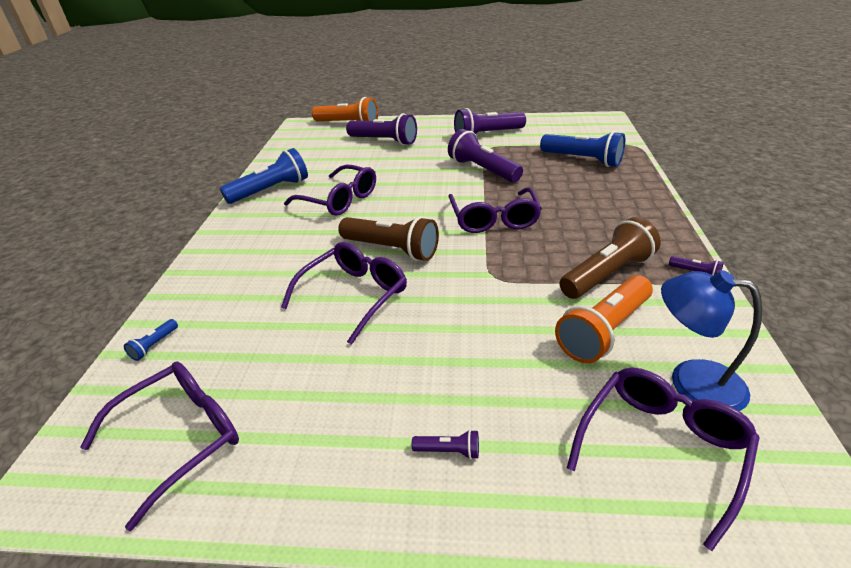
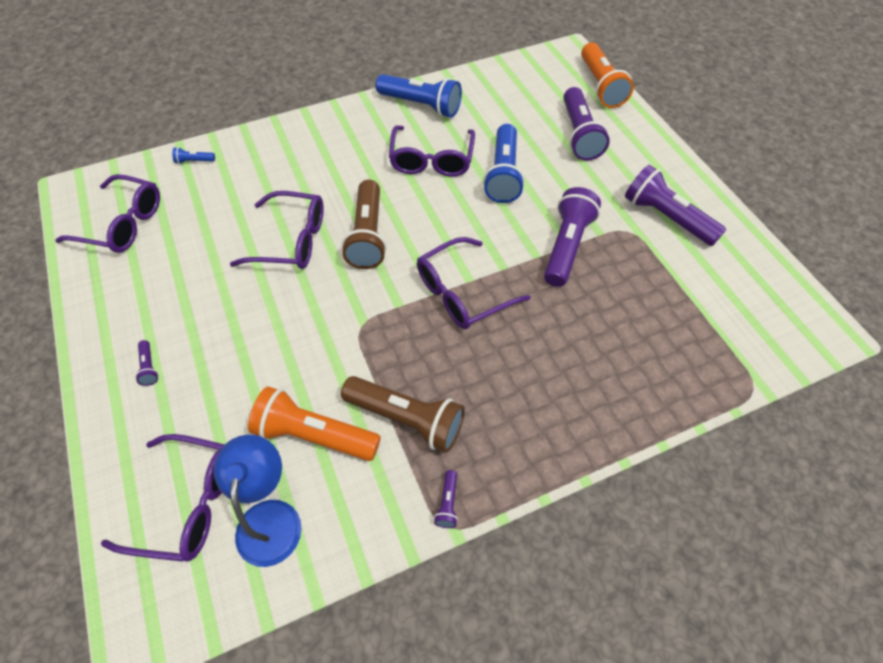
camera: 60 degrees right, 20 degrees up
blue flashlight [540,131,625,167] -> blue flashlight moved to [483,124,525,203]

